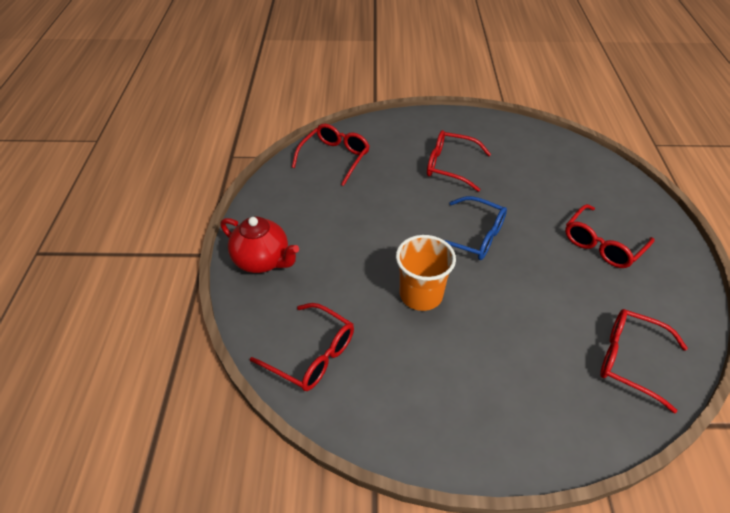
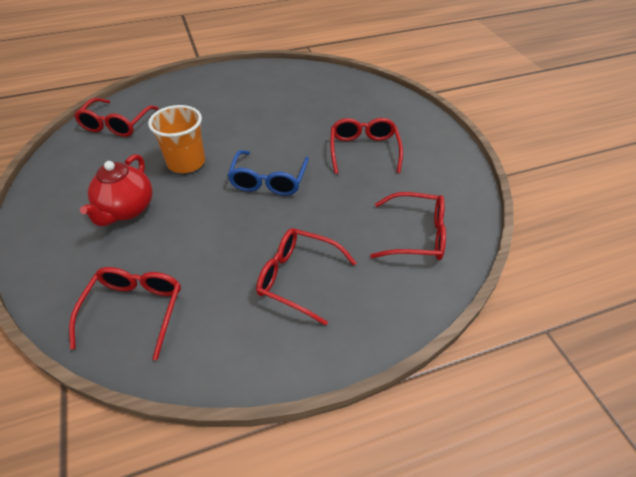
camera: 70 degrees right, 0 degrees up
red teapot [220,216,299,273] -> red teapot moved to [80,154,153,226]
red glasses [292,124,370,186] -> red glasses moved to [370,192,446,260]

